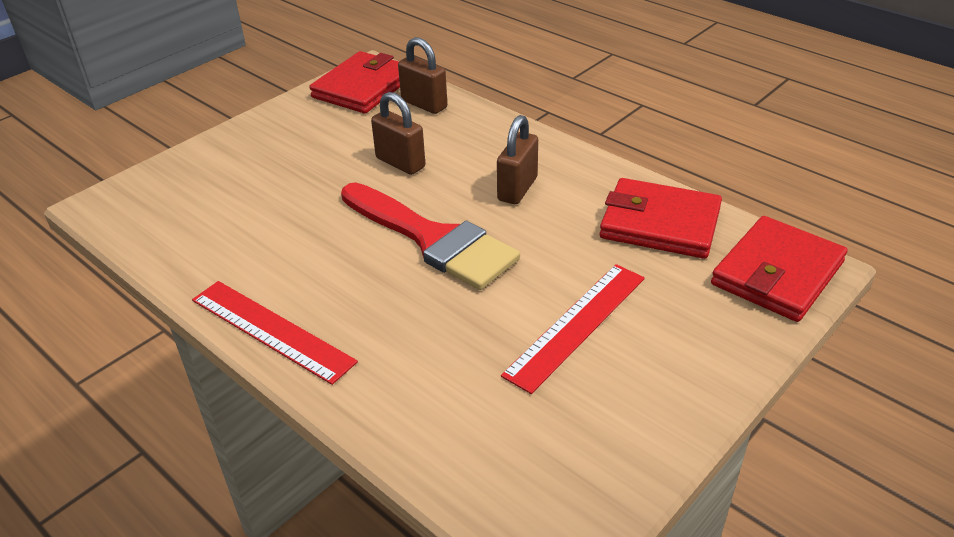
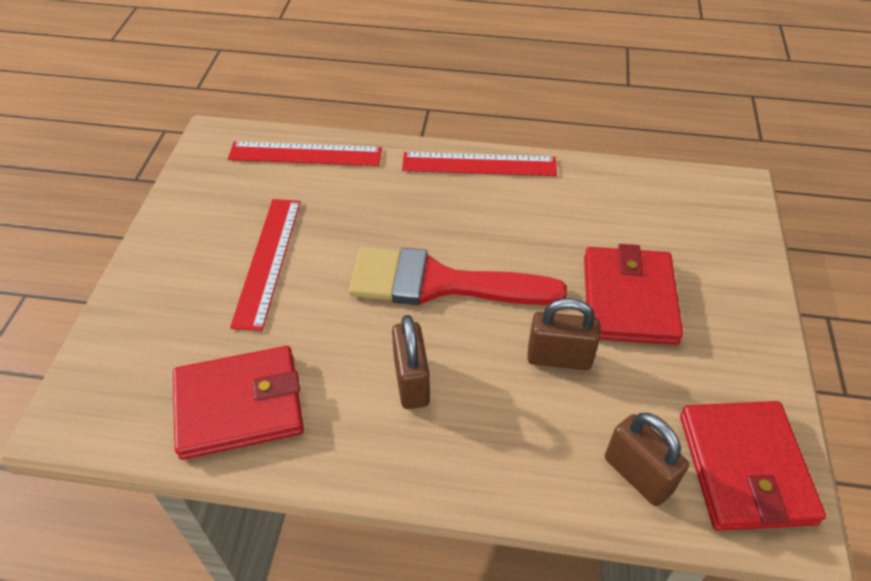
camera: 145 degrees right, 10 degrees up
brown padlock [398,37,447,114] -> brown padlock turned 45 degrees clockwise [605,413,689,506]
red wallet [711,216,848,322] -> red wallet moved to [584,244,683,345]
none -> red ruler [228,141,382,166]

